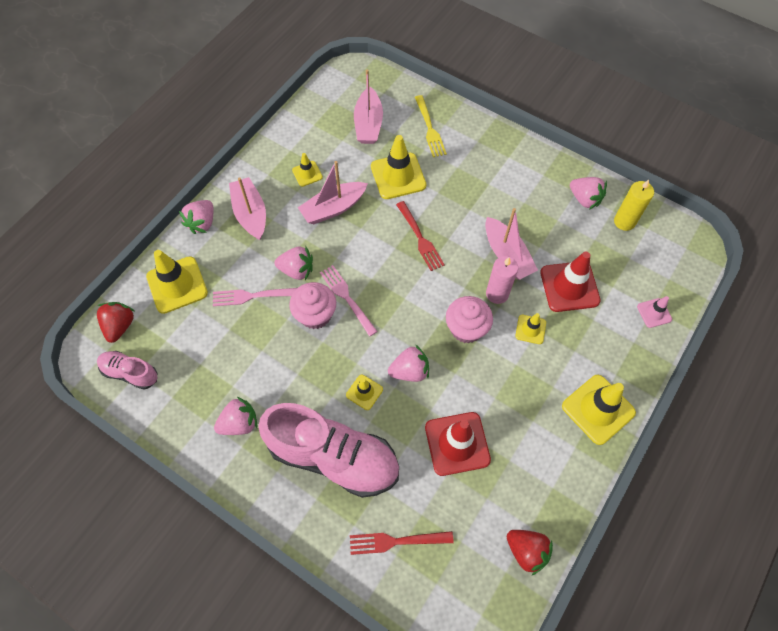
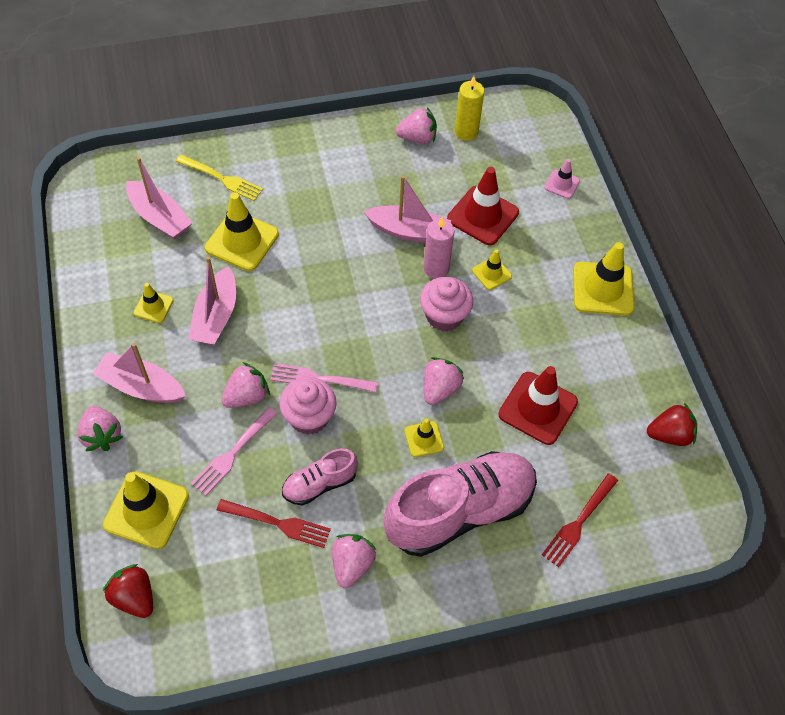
camera: 50 degrees left, 5 degrees down
pink shoe [97,351,158,390] -> pink shoe moved to [282,448,358,505]
red fork [396,201,445,271] -> red fork moved to [217,499,331,548]

